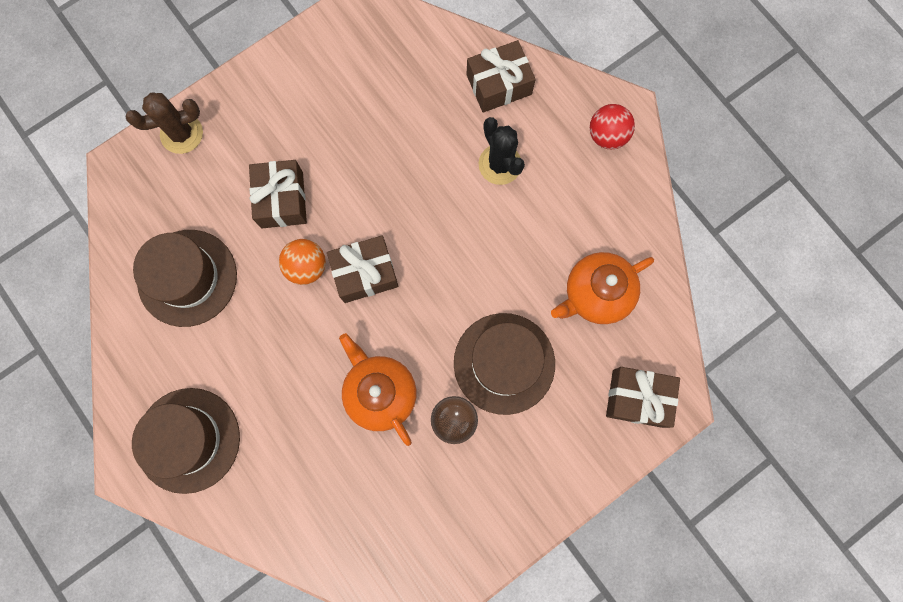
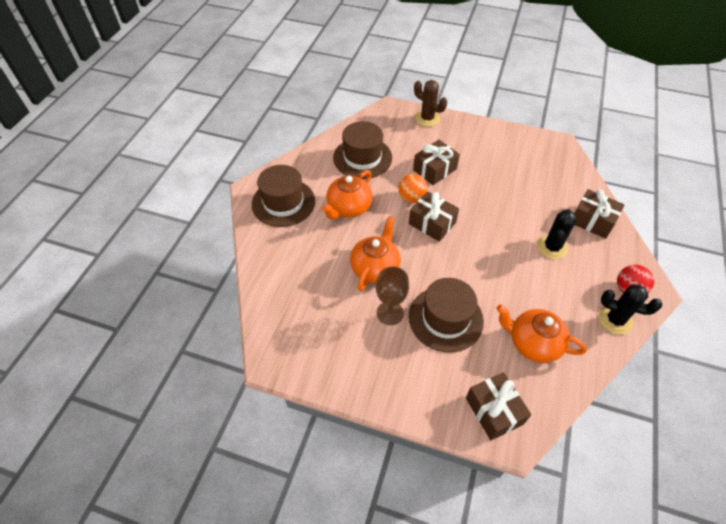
camera: 55 degrees right, 25 degrees down
none -> orange teapot [322,170,373,219]
none -> black cactus [599,285,662,335]

